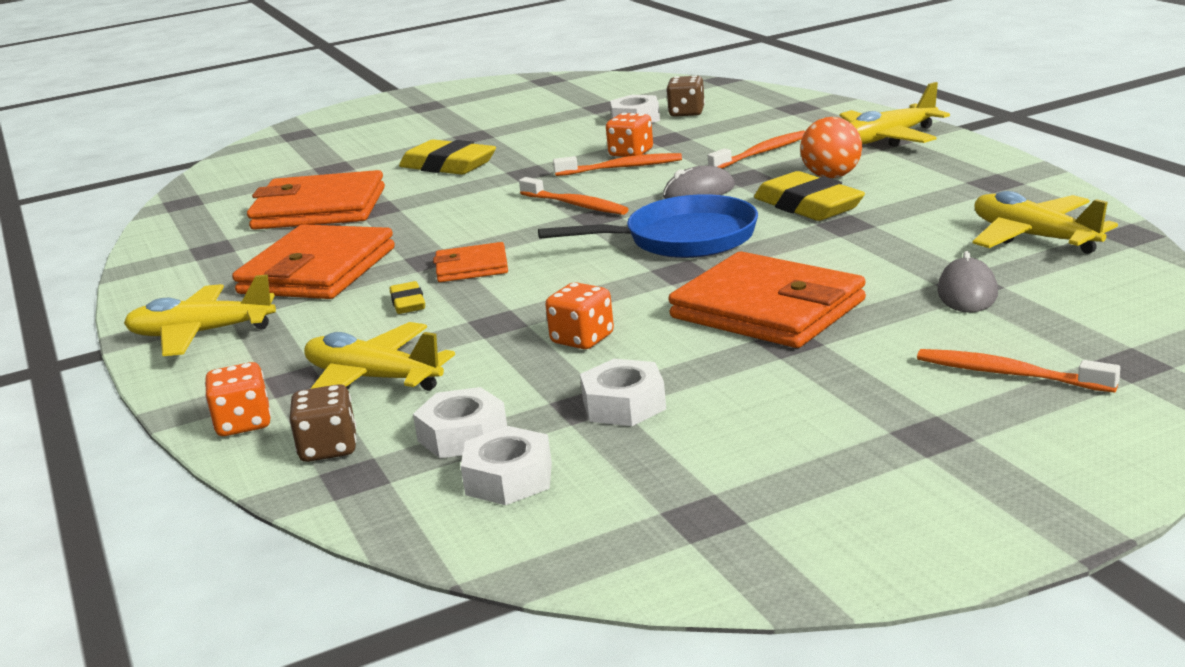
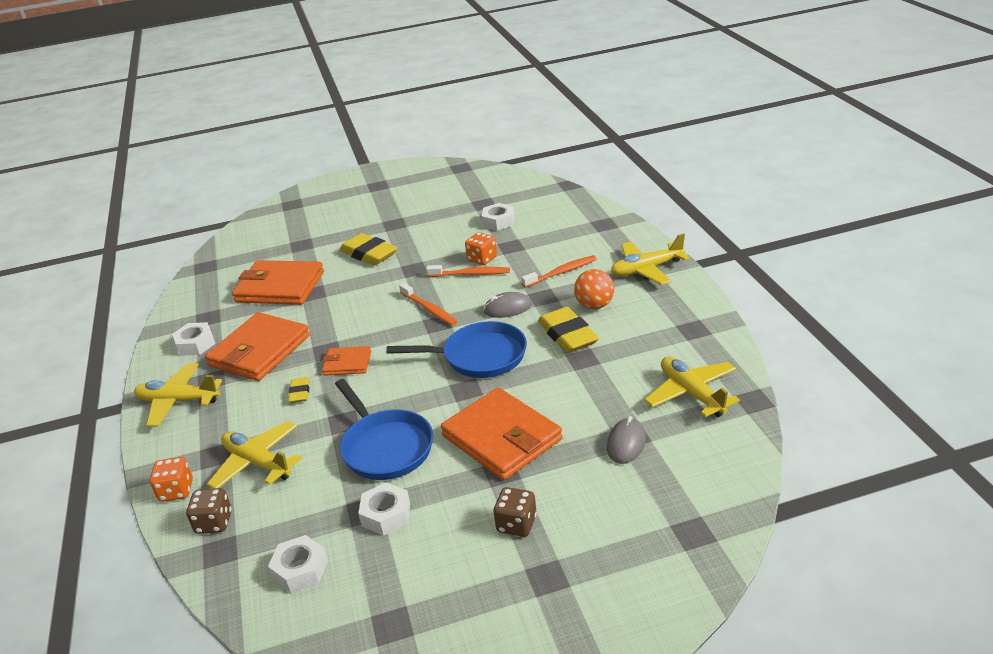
camera: 10 degrees right, 10 degrees up
white nut [413,387,507,458] -> white nut moved to [172,322,215,356]
orange dice [545,282,614,349] -> blue pan [335,379,433,480]
brown dice [666,75,705,117] -> brown dice moved to [494,487,537,537]
orange toothbrush [917,349,1120,392] -> none

